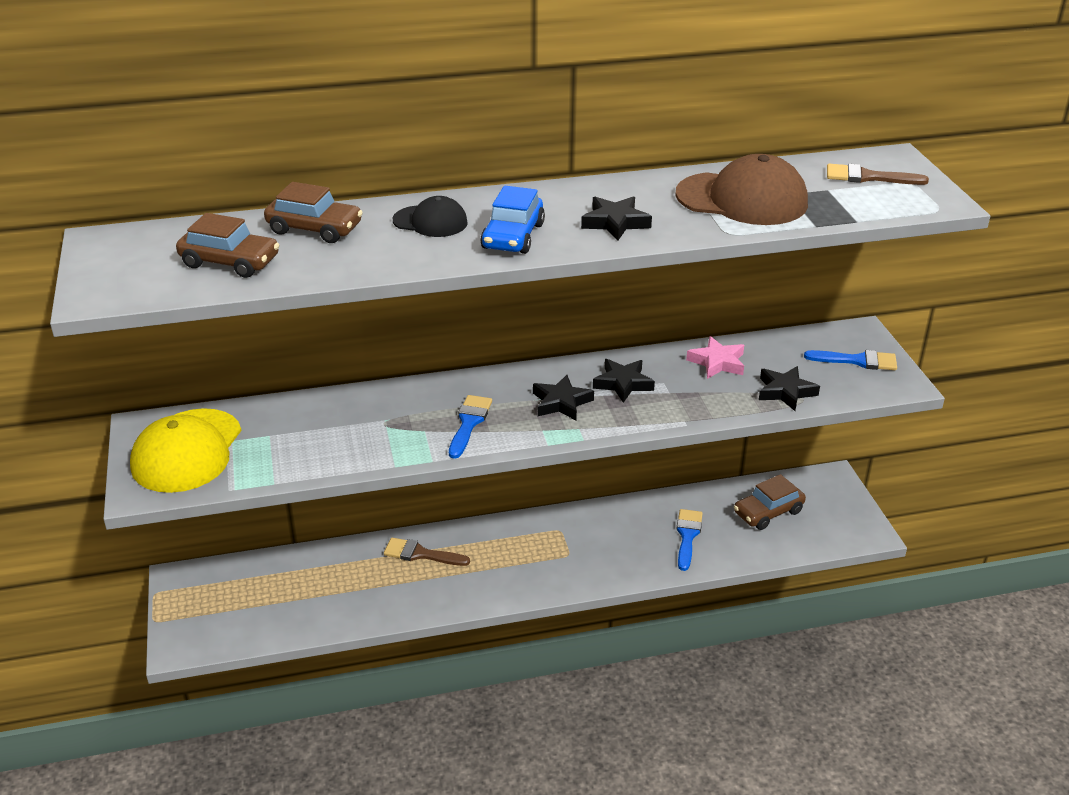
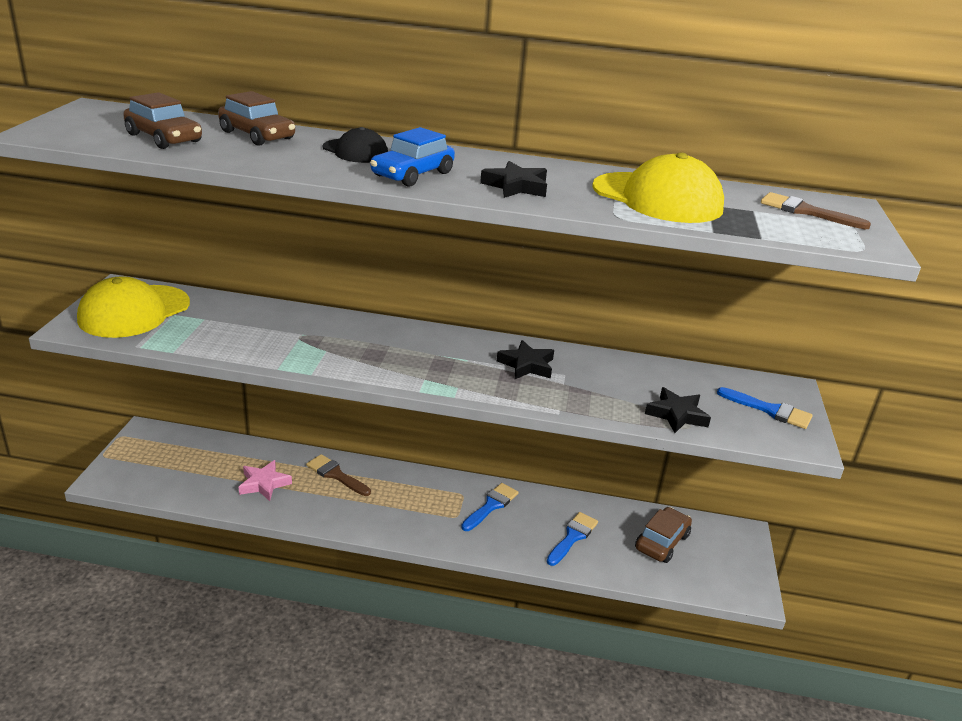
camera: 20 degrees right, 5 degrees down
blue brush [449,395,492,459] -> blue brush moved to [461,483,519,531]
black star [533,375,594,420] -> none
brown cap [675,154,808,225] -> yellow cap [592,152,724,223]
pink star [686,336,744,379] -> pink star moved to [239,460,292,501]
brown car [734,474,806,530] -> brown car turned 135 degrees clockwise [635,507,692,563]

